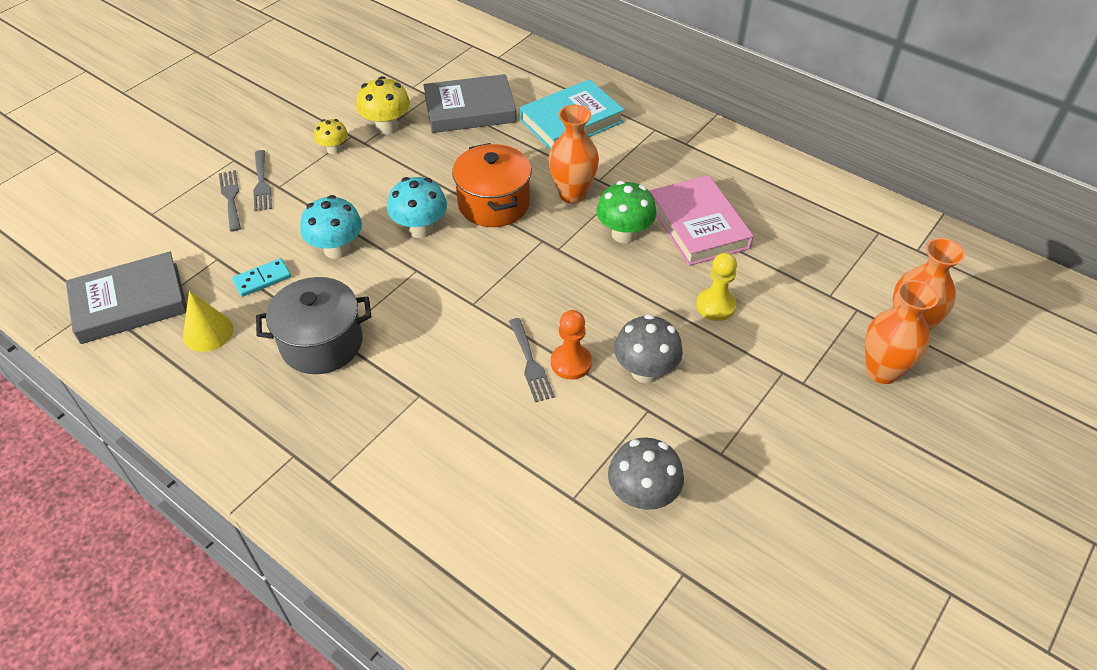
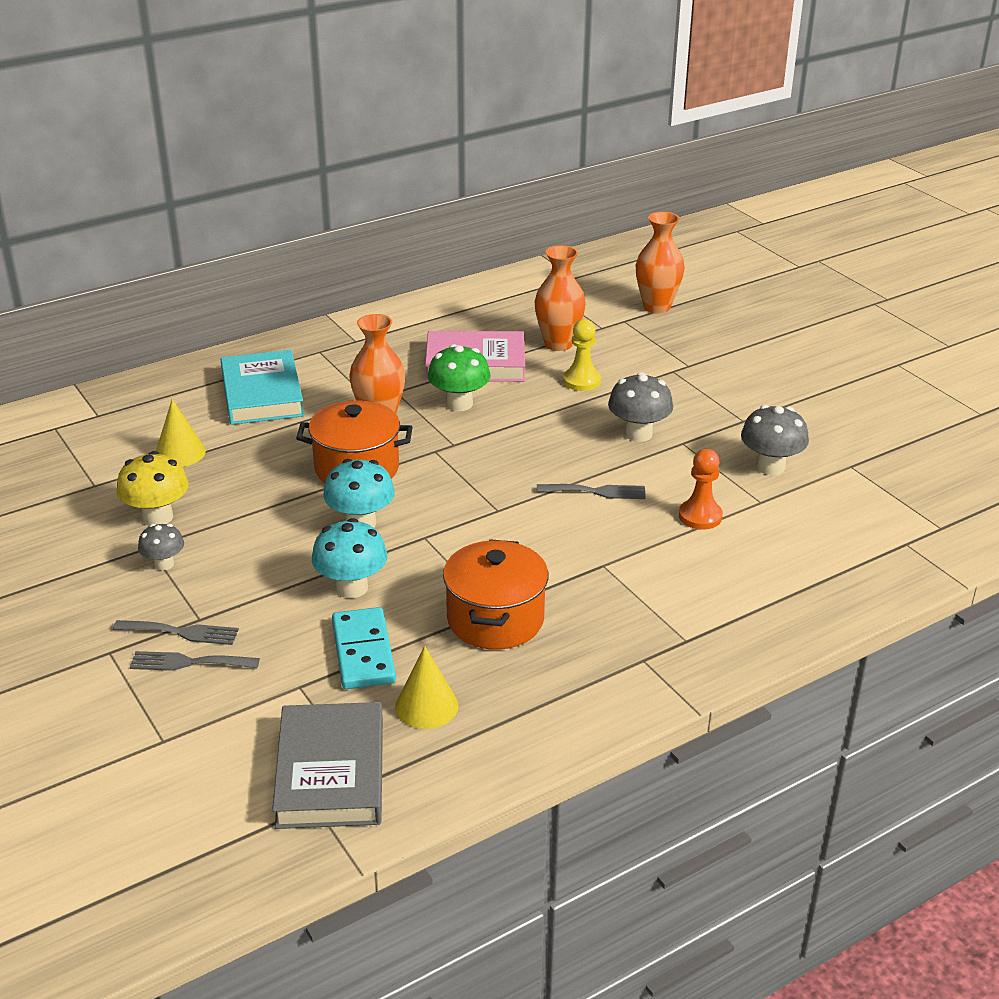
camera: 70 degrees left, 15 degrees down
turquoise domino [232,258,291,297] -> turquoise domino [332,607,396,689], size x1.56
grey pot [256,277,372,374] -> orange pot [443,539,549,650]
yellow mushroom [314,119,348,154] -> grey mushroom [138,524,184,571]
grey book [423,74,517,133] -> yellow cone [156,399,206,467]
orange pawn [551,310,592,380] -> orange pawn moved to [679,449,723,530]
orange vase [865,280,938,384] -> orange vase moved to [535,245,586,351]

